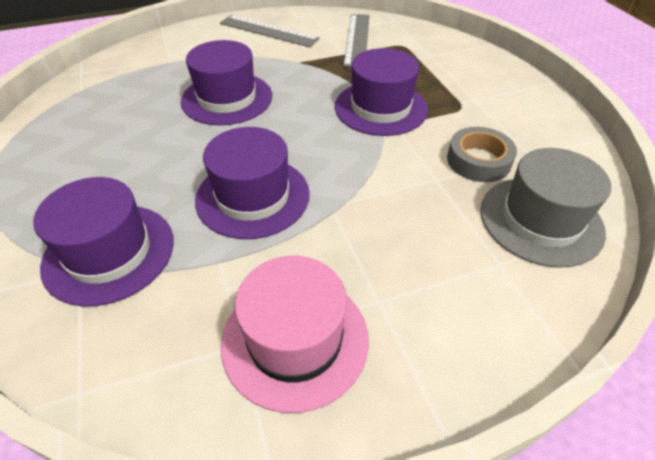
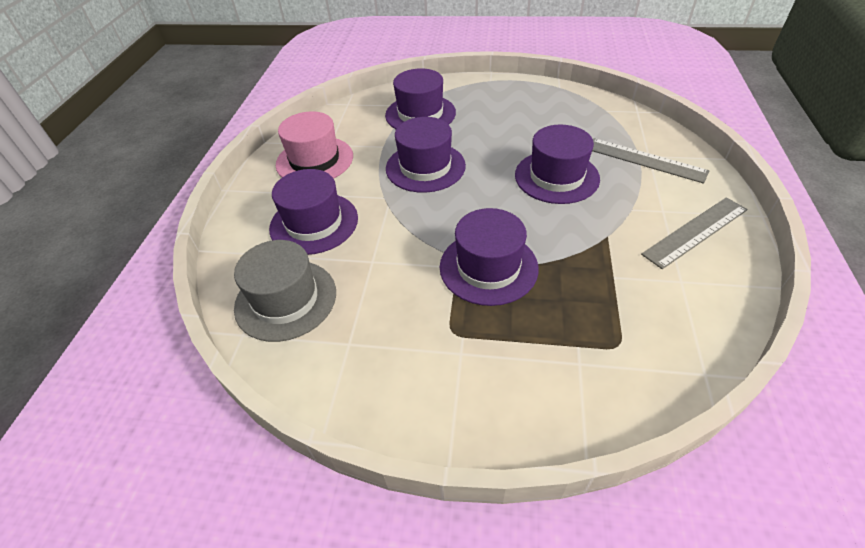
camera: 120 degrees right, 0 degrees up
grey ruler [343,14,370,67] -> grey ruler moved to [592,138,709,184]
grey tape [447,127,517,182] -> none
none -> purple hat [269,169,358,255]

